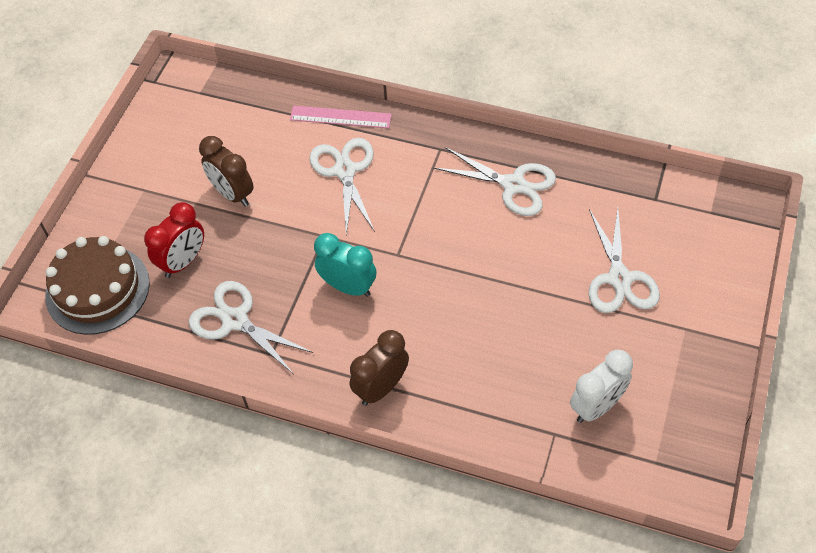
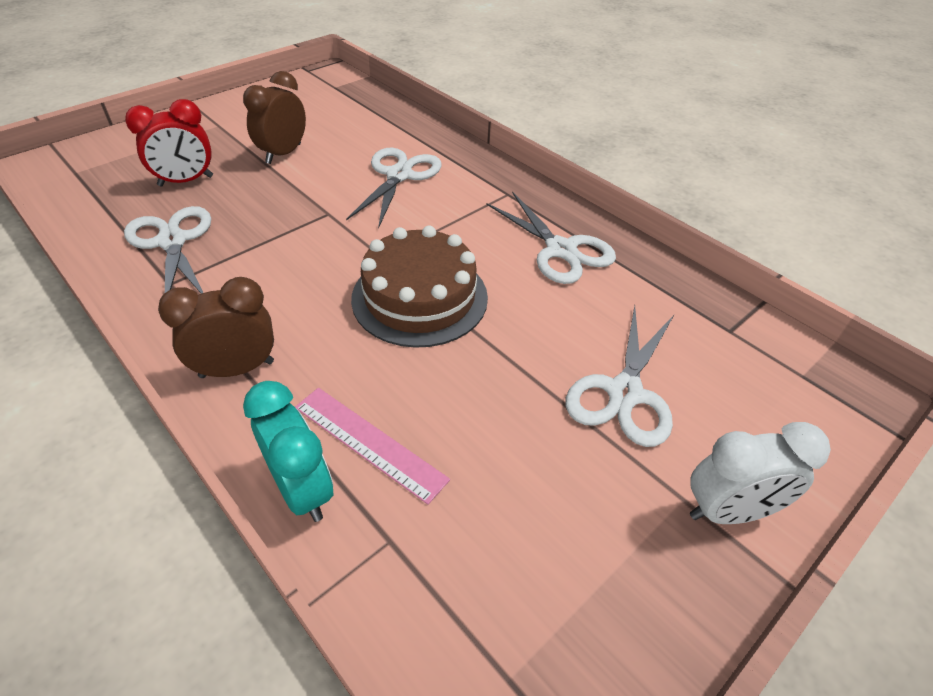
camera: 25 degrees right, 10 degrees down
brown cake [45,236,150,335] -> brown cake moved to [351,226,488,348]
brown clock [199,136,254,207] -> brown clock turned 45 degrees clockwise [243,71,306,164]
pink ruler [290,106,392,128] -> pink ruler moved to [295,388,450,505]
turquoise clock [314,233,376,297] -> turquoise clock moved to [243,381,333,522]
white clock [570,350,633,423] -> white clock moved to [690,422,831,524]

